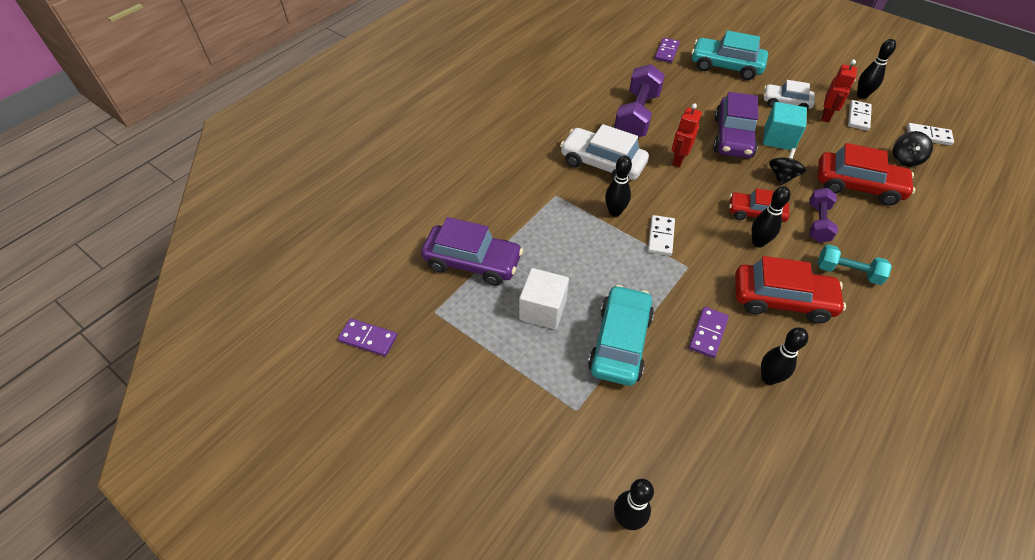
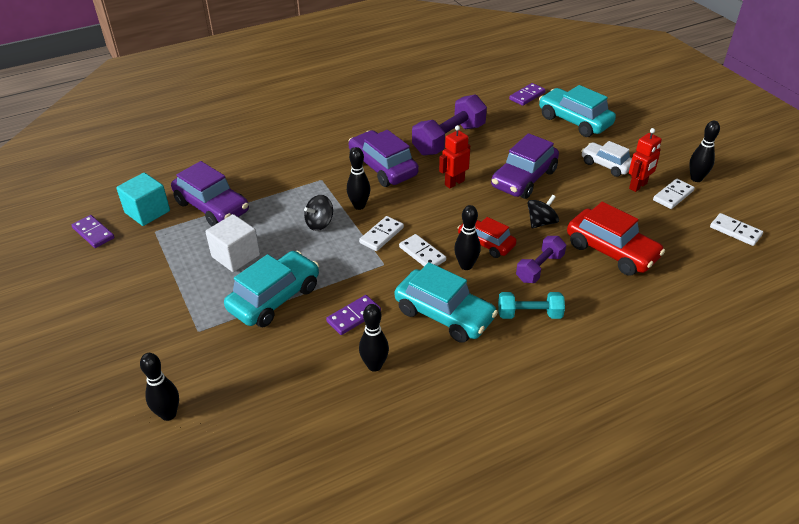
camera: 25 degrees right, 10 degrees down
white car [560,124,649,181] -> purple car [348,130,419,187]
red car [735,256,846,324] -> turquoise car [395,262,498,343]
turquoise cube [763,102,807,150] -> turquoise cube moved to [116,173,170,226]
turquoise dumbbell [818,244,892,285] -> turquoise dumbbell turned 45 degrees counterclockwise [498,292,565,319]
black spinning top [893,131,933,167] -> black spinning top moved to [304,195,333,231]
none -> white domino [399,234,446,266]

